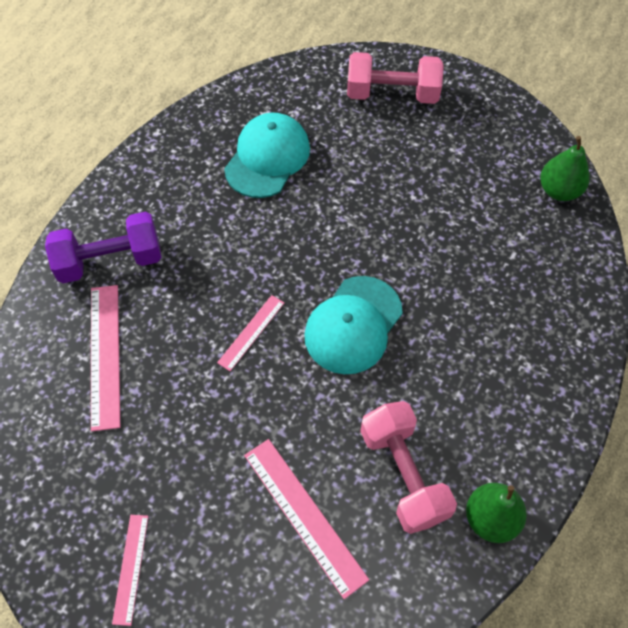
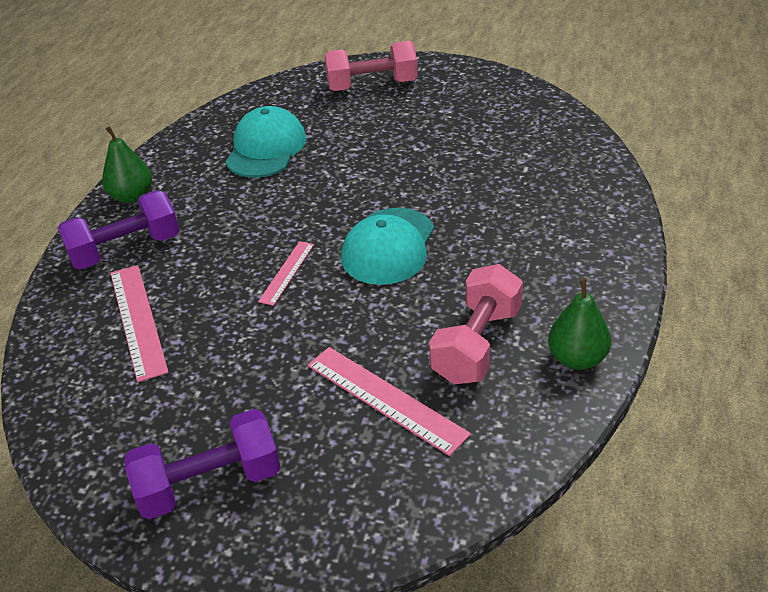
camera: 10 degrees left, 20 degrees down
pink ruler [112,515,148,626] -> purple dumbbell [124,409,281,519]
pink dumbbell [360,401,457,534] -> pink dumbbell turned 60 degrees clockwise [429,264,523,384]
green pear [540,136,590,201] -> green pear moved to [102,126,152,203]

